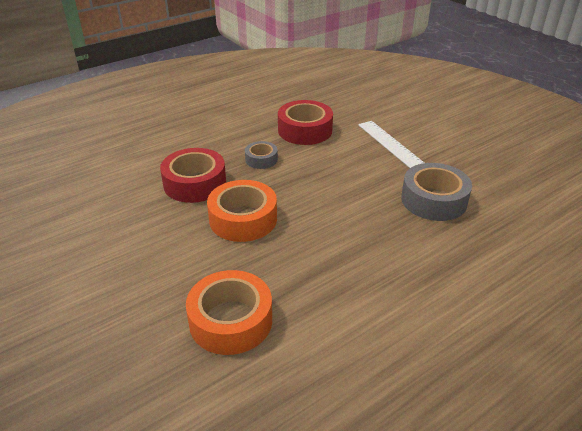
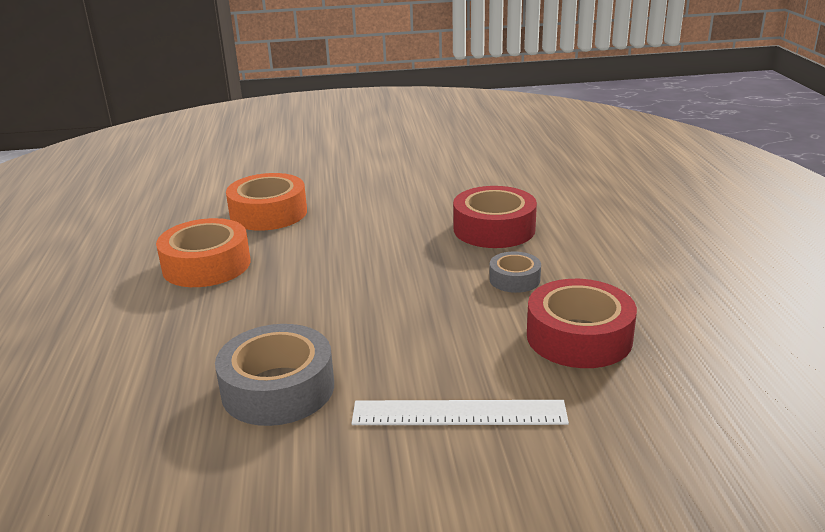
camera: 120 degrees right, 10 degrees down
orange tape [207,180,277,242] -> orange tape moved to [156,218,250,287]

